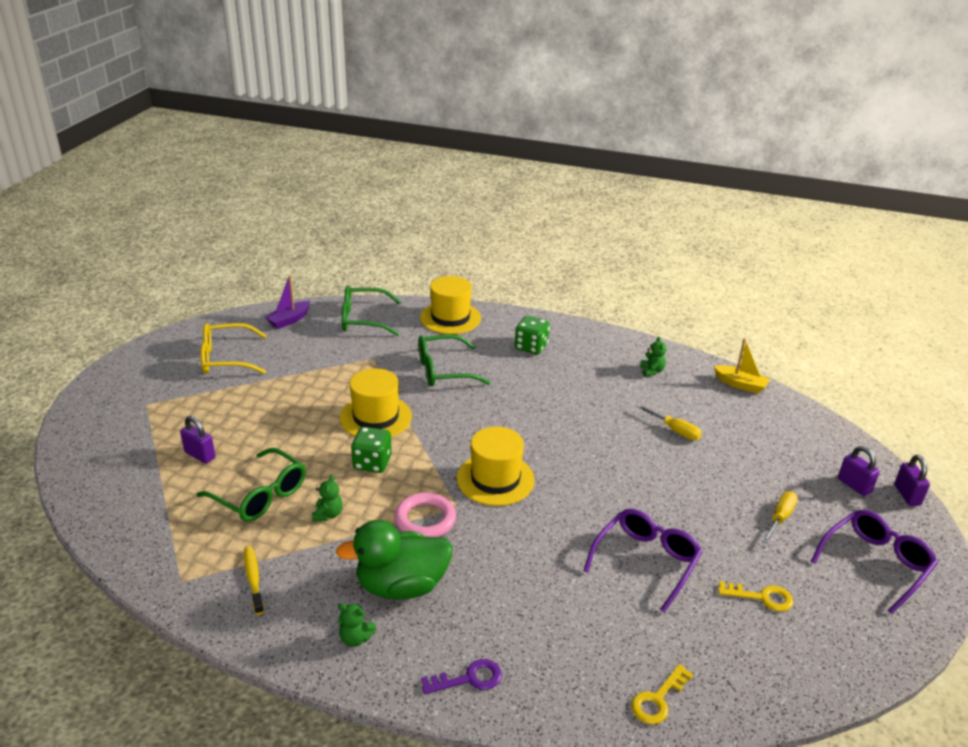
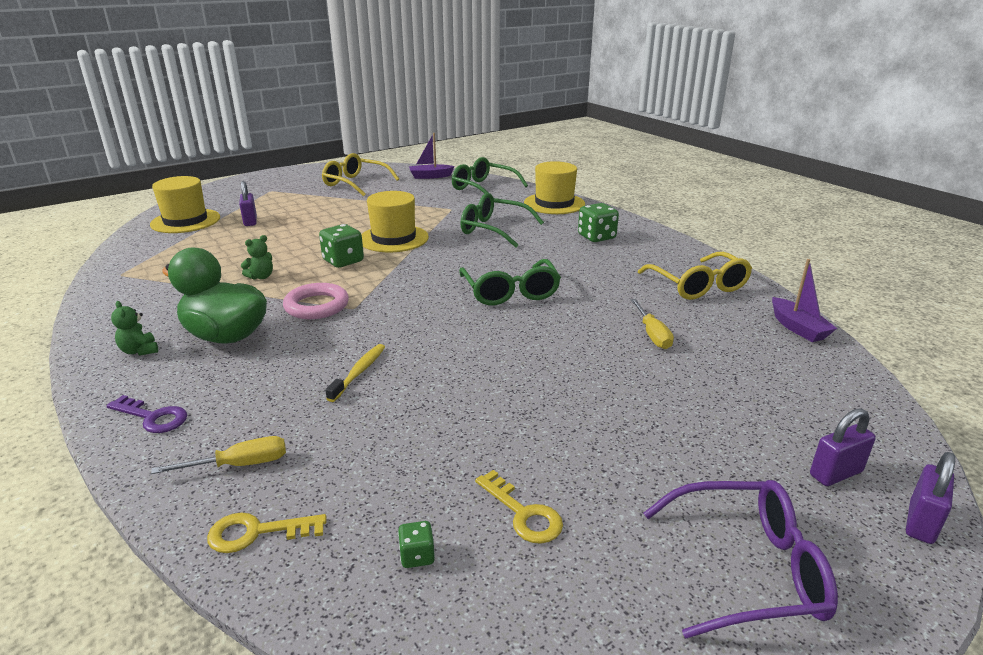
camera: 40 degrees right, 5 degrees down
green glasses [197,448,306,522] -> green glasses moved to [459,259,561,305]
yellow toothbrush [244,546,264,615] -> yellow toothbrush moved to [325,344,385,402]
yellow hat [457,427,535,506] -> yellow hat moved to [150,176,220,233]
purple glasses [584,509,702,613] -> none
green teddy bear [640,336,666,377] -> yellow glasses [638,252,752,300]
yellow boat [714,338,770,394] -> purple boat [772,259,837,342]
yellow screwdriver [762,491,798,544] -> yellow screwdriver moved to [151,436,286,474]
purple padlock [838,446,880,496] -> purple padlock turned 60 degrees clockwise [810,408,876,486]
none -> green dice [398,521,435,568]

